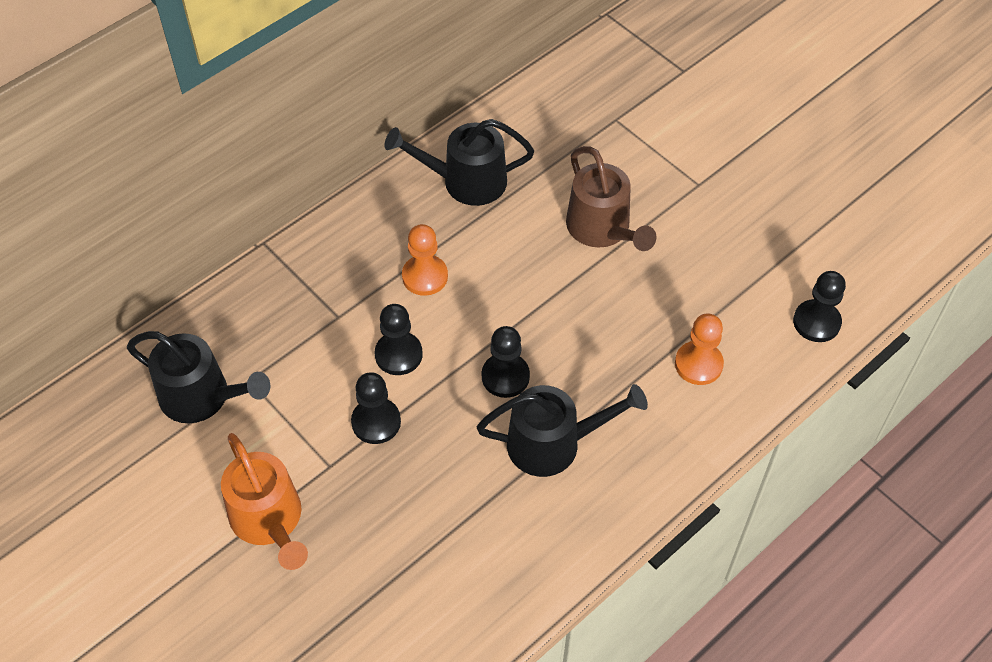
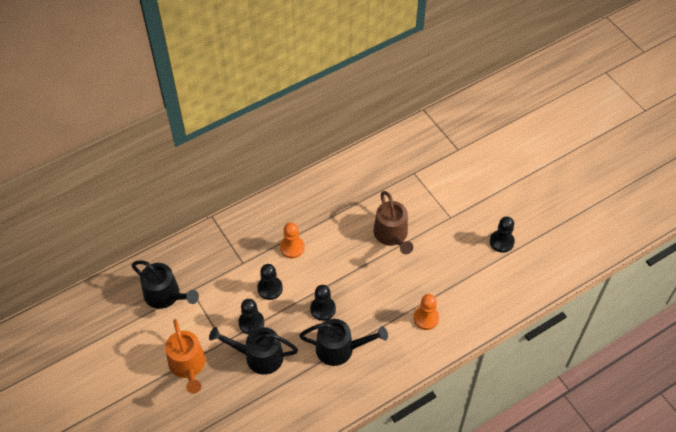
camera: 10 degrees right, 0 degrees up
black watering can [384,119,534,206] -> black watering can moved to [209,327,298,375]
black pawn [793,271,846,342] -> black pawn moved to [490,216,515,253]

